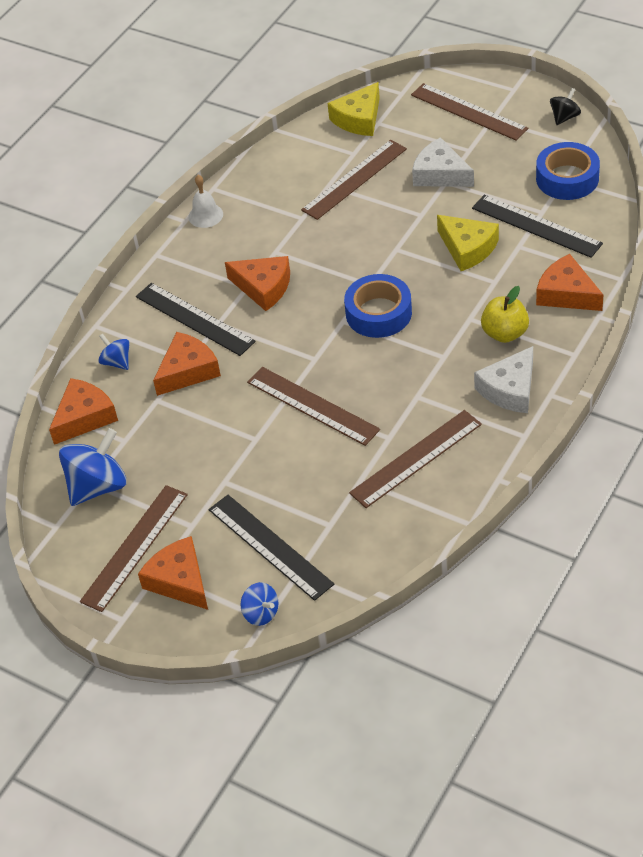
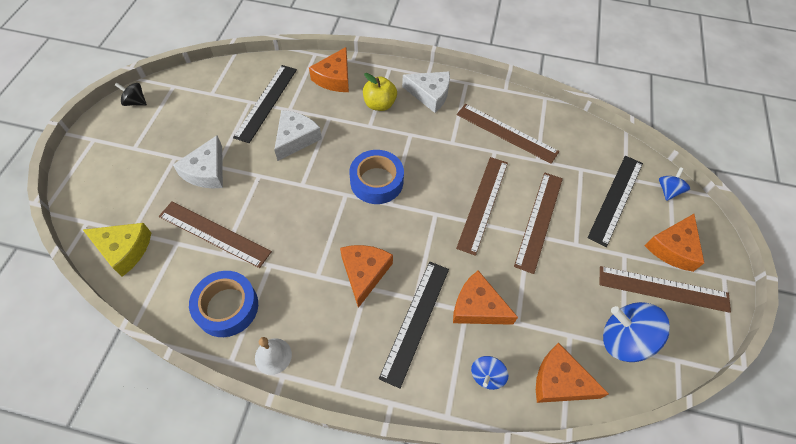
camera: 115 degrees left, 10 degrees up
brown ruler [411,83,529,141] -> brown ruler moved to [514,173,563,274]
yellow cheese [437,215,499,271] -> white cheese [274,110,322,161]
blue tape [536,142,600,200] -> blue tape moved to [189,271,258,337]

